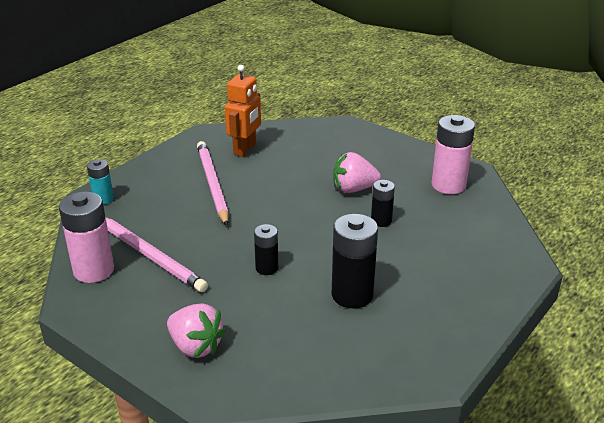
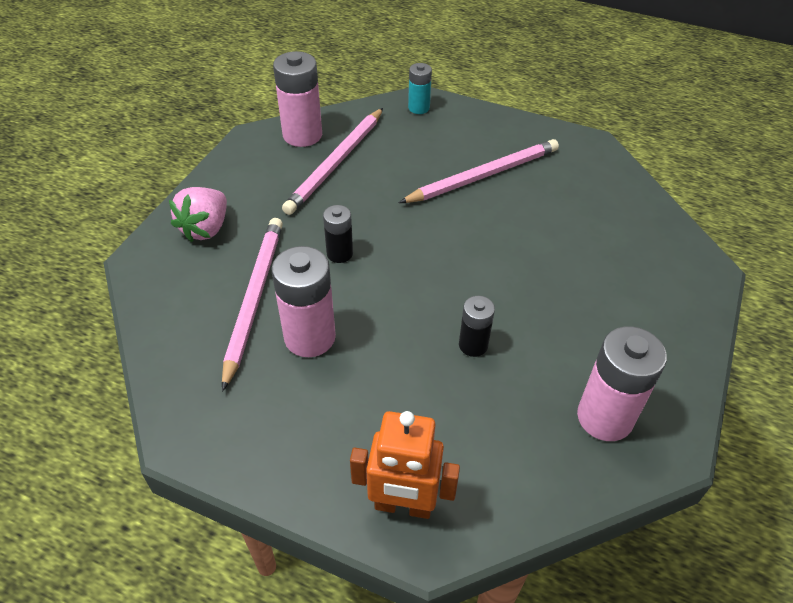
camera: 75 degrees right, 15 degrees up
orange robot [225,65,261,157] -> orange robot moved to [350,411,460,519]
black battery [332,214,378,309] -> pink battery [272,246,336,357]
pink strawberry [333,152,381,193] -> none
none -> pink pencil [222,218,283,391]

